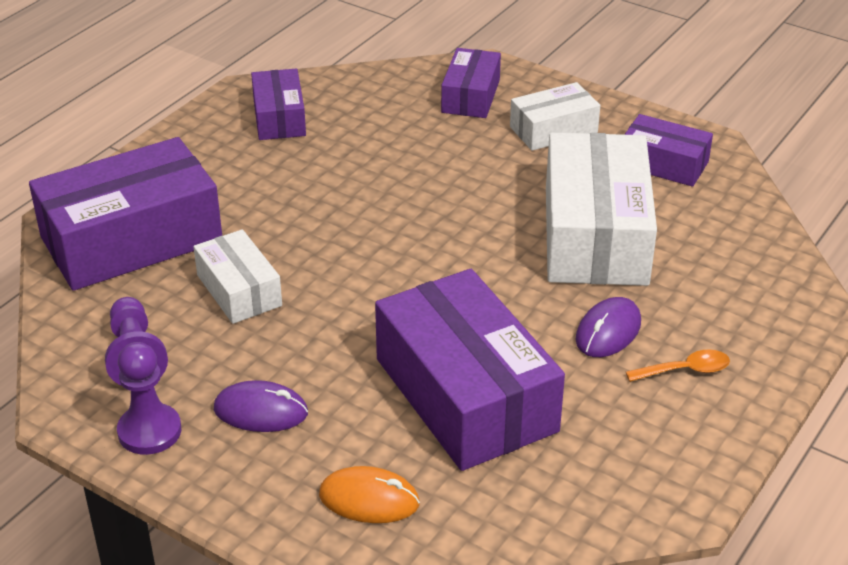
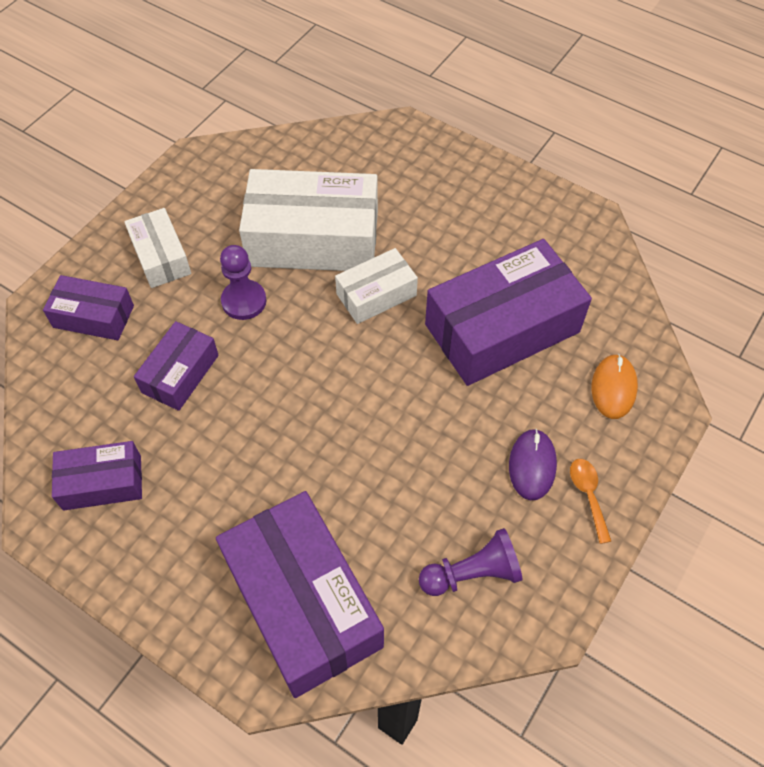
camera: 90 degrees left, 20 degrees up
purple pawn [117,342,181,455] -> purple pawn moved to [220,245,267,320]
white box [193,229,282,324] -> white box moved to [335,248,418,324]
purple mouse [575,297,641,357] -> none
purple box [624,114,713,187] -> purple box moved to [134,321,219,411]
orange spoon [626,350,730,382] -> orange spoon moved to [570,459,611,544]

